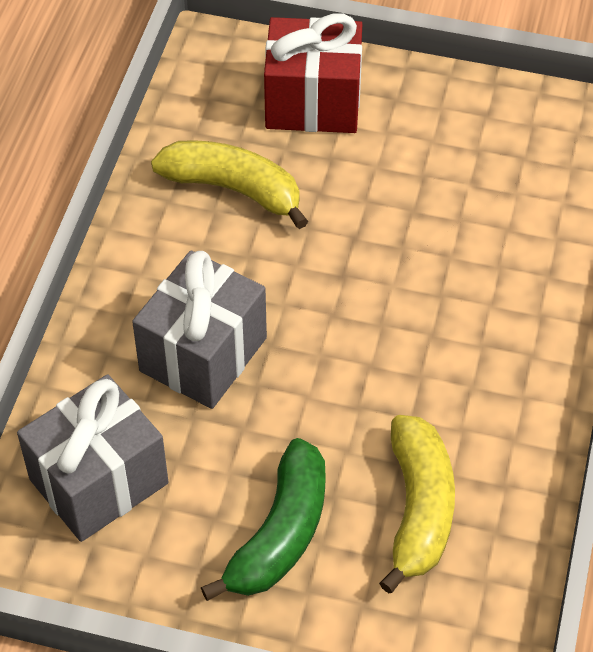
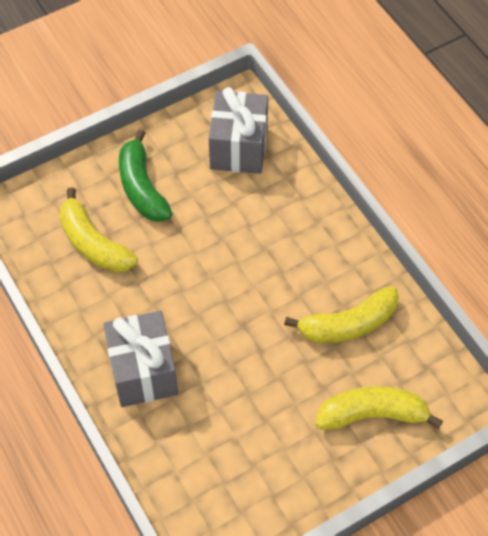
camera: 135 degrees right, 5 degrees up
grey gift [132,251,267,409] -> grey gift moved to [103,311,178,407]
red gift [264,13,362,133] -> yellow banana [316,386,443,430]

